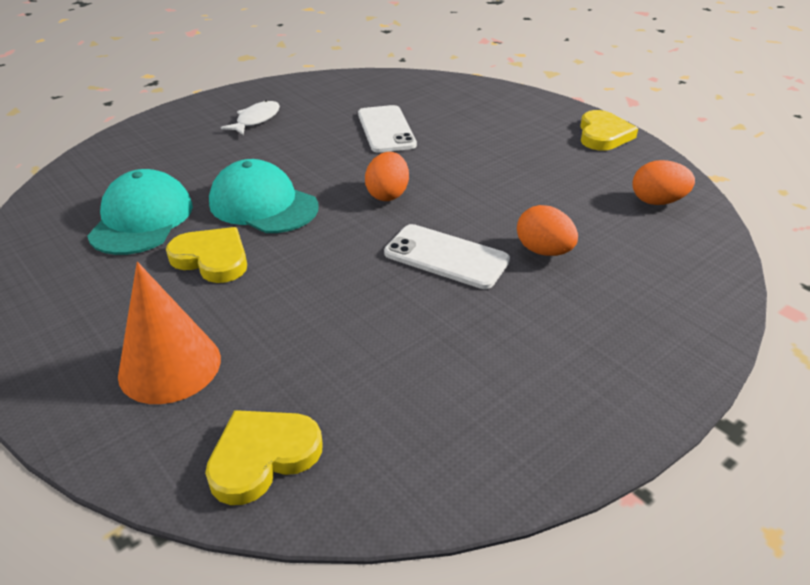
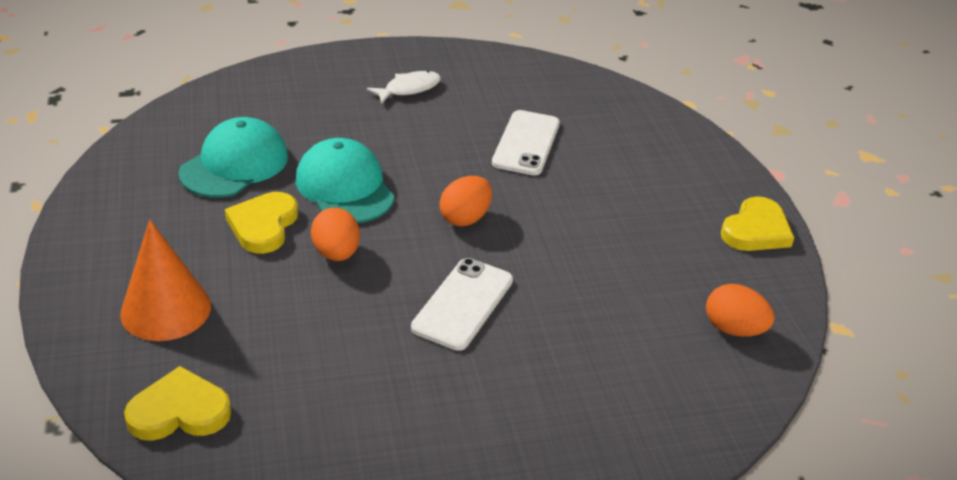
camera: 25 degrees right, 0 degrees up
yellow heart [166,227,247,283] -> yellow heart turned 135 degrees counterclockwise [225,192,298,254]
white phone [384,224,510,289] -> white phone turned 60 degrees clockwise [411,258,513,351]
orange egg [517,205,578,256] -> orange egg moved to [311,208,360,261]

